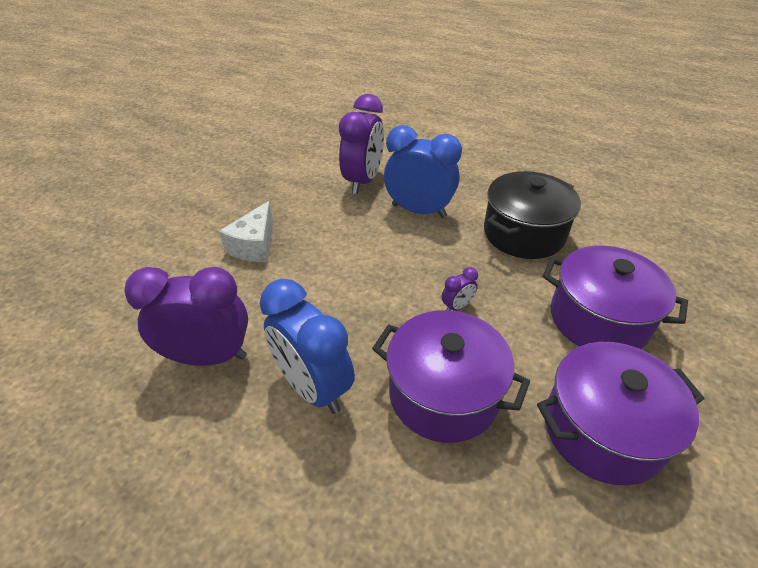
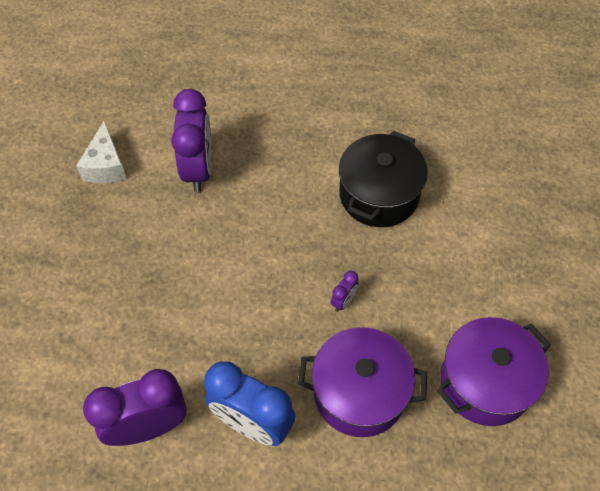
camera: 20 degrees left, 15 degrees up
white cheese [219,201,273,262] -> white cheese moved to [76,121,127,183]
blue clock [384,125,462,218] -> none
purple pot [543,245,688,349] -> none

